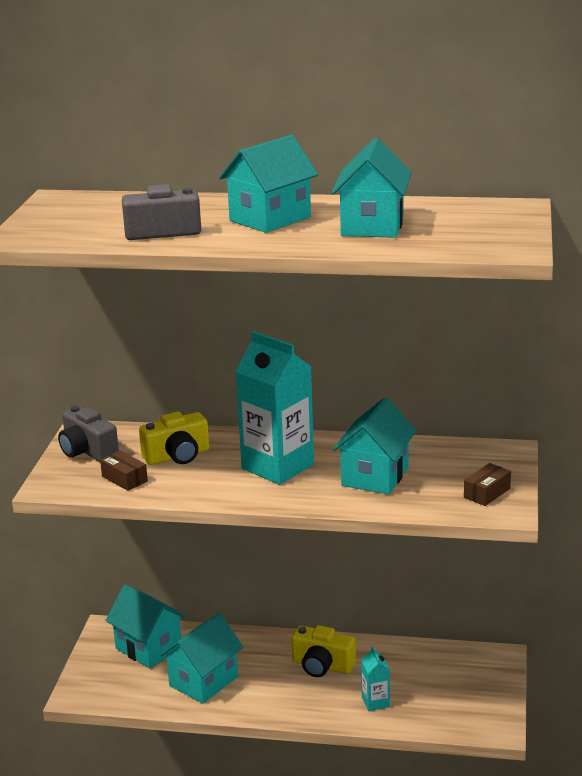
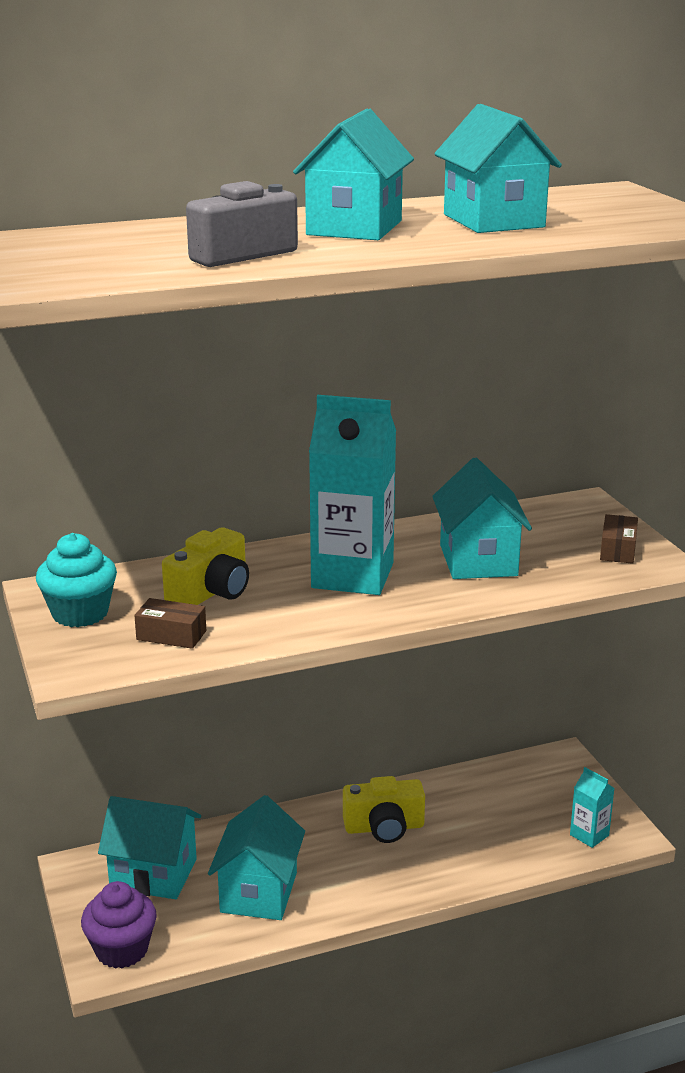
camera: 30 degrees left, 0 degrees up
grey camera [58,405,119,462] -> turquoise cupcake [36,533,117,627]
turquoise carton [361,646,390,711] -> turquoise carton moved to [570,767,615,848]
none -> purple cupcake [81,881,157,969]

